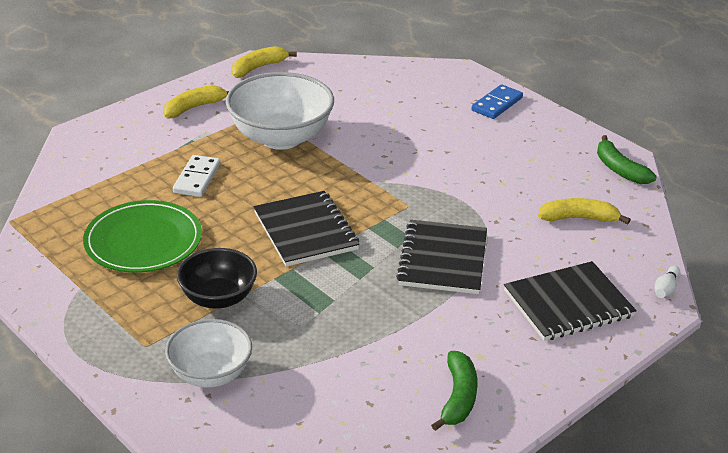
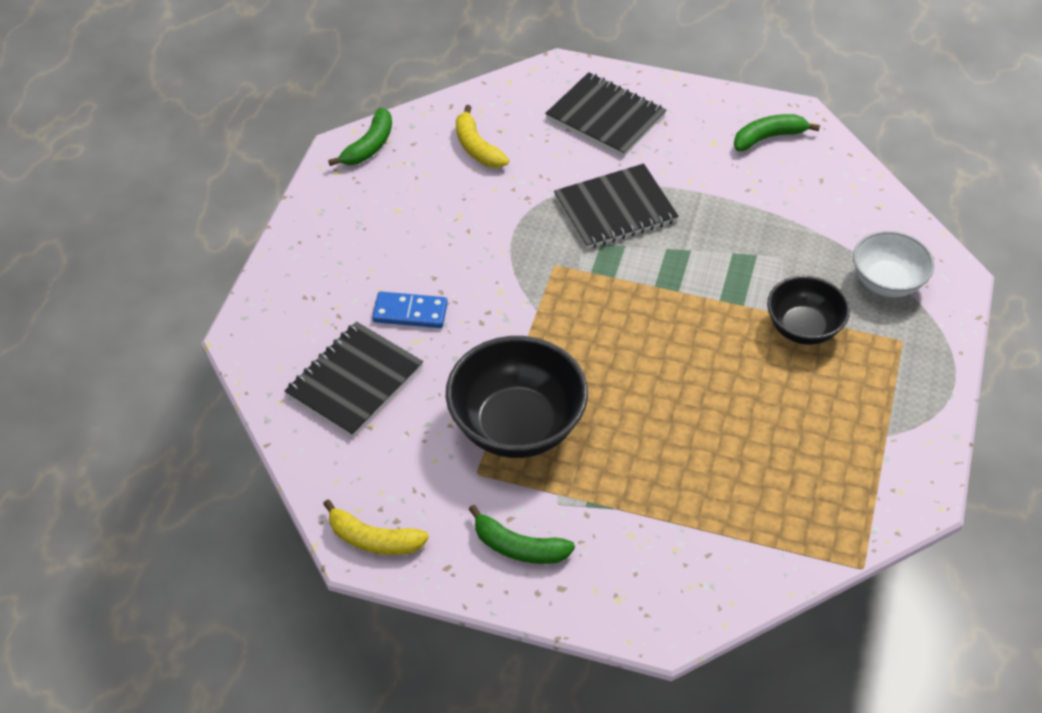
camera: 120 degrees left, 15 degrees up
green plate [83,200,202,273] -> none
yellow banana [163,85,229,118] -> green banana [469,505,575,564]
white domino [173,155,220,197] -> none
white bowl [226,72,334,150] -> black bowl [446,336,588,458]
black notebook [254,191,360,267] -> black notebook moved to [285,322,423,437]
blue domino [471,84,523,119] -> blue domino moved to [372,291,448,328]
white bowling pin [655,266,680,298] -> none

